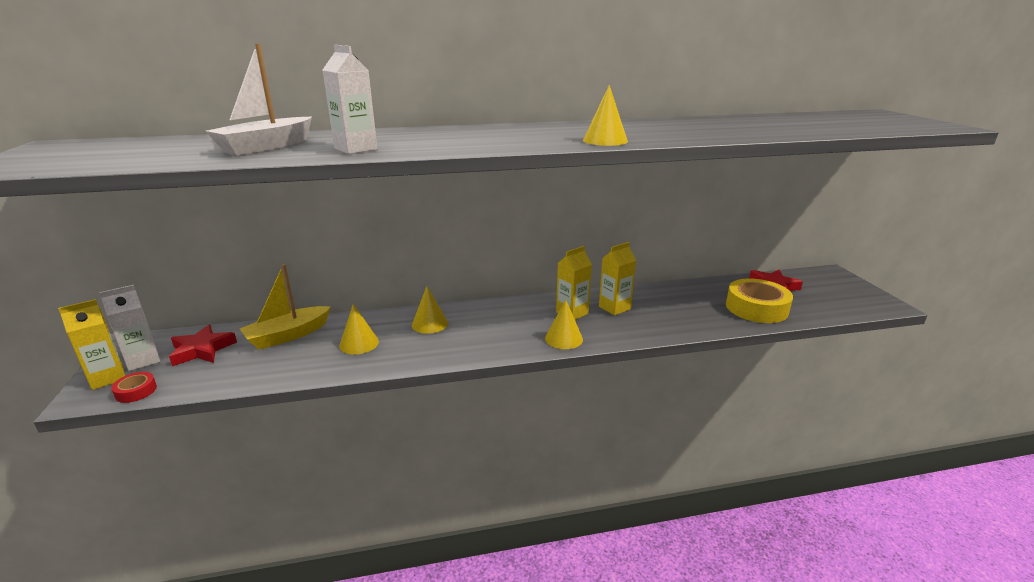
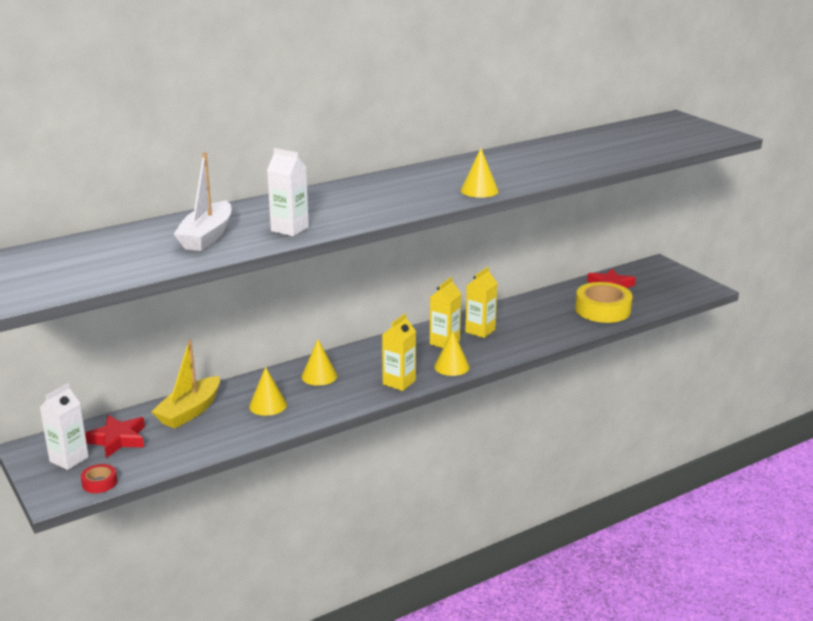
camera: 20 degrees left, 0 degrees up
yellow carton [58,299,125,390] -> yellow carton moved to [382,313,416,391]

